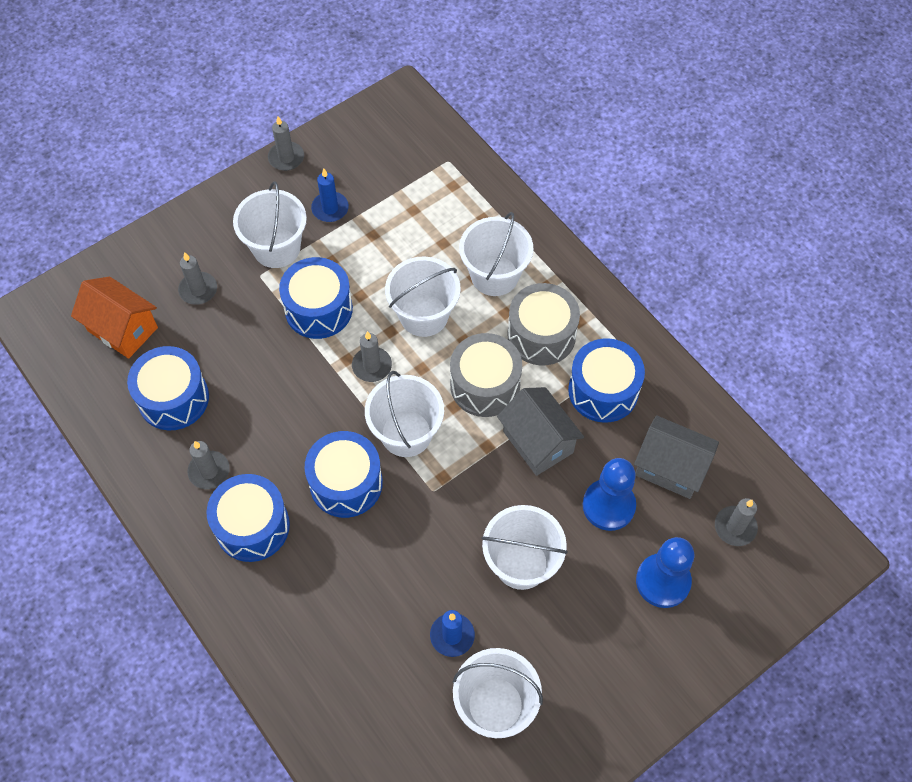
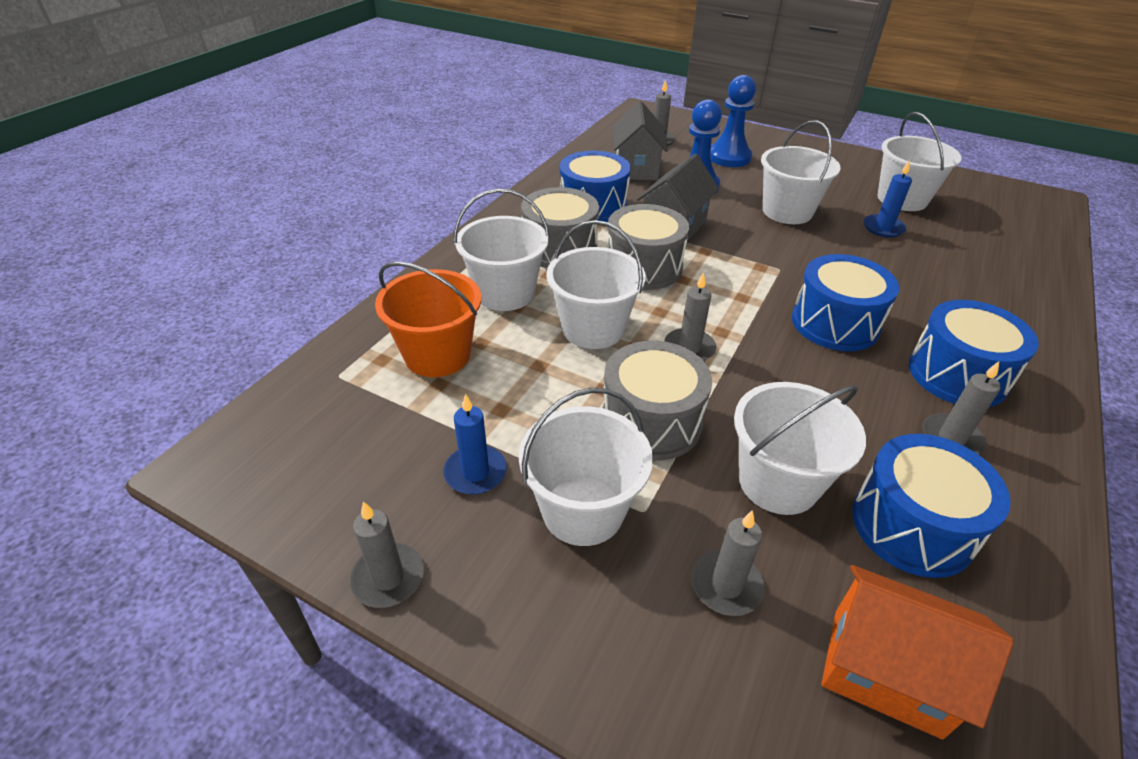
camera: 115 degrees left, 20 degrees down
orange house [71,277,158,359] -> orange house turned 75 degrees counterclockwise [821,565,1014,739]
blue drum [279,257,353,339] -> grey drum [603,341,712,461]
white bucket [365,371,444,457] -> white bucket moved to [734,382,866,515]
none -> orange bucket [375,262,481,377]

